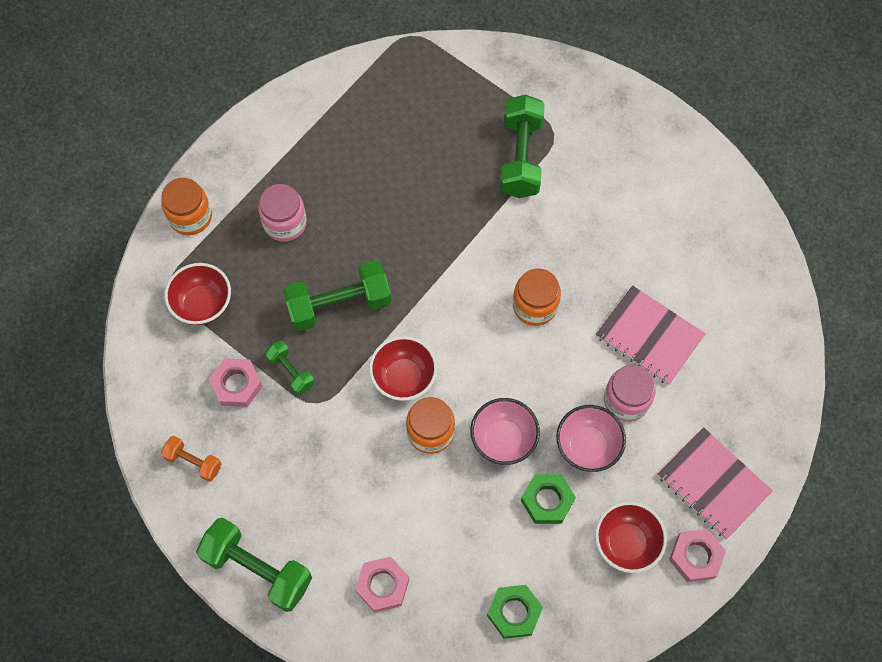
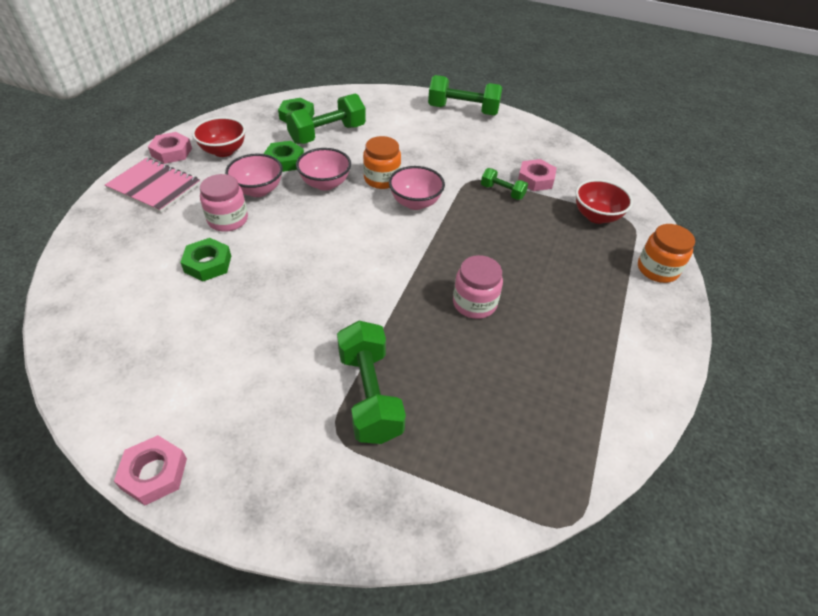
camera: 160 degrees right, 20 degrees down
orange dumbbell [161,436,221,482] -> none
pink jar [258,184,307,242] -> pink jar moved to [453,255,503,319]
green dumbbell [283,260,391,331] -> green dumbbell moved to [286,93,366,144]
pink nut [355,557,410,612] -> pink nut moved to [114,435,187,505]
red bowl [369,336,437,401] -> pink bowl [389,166,445,210]
orange jar [513,269,561,326] -> none
pink notebook [596,285,706,385] -> green nut [180,238,231,281]

